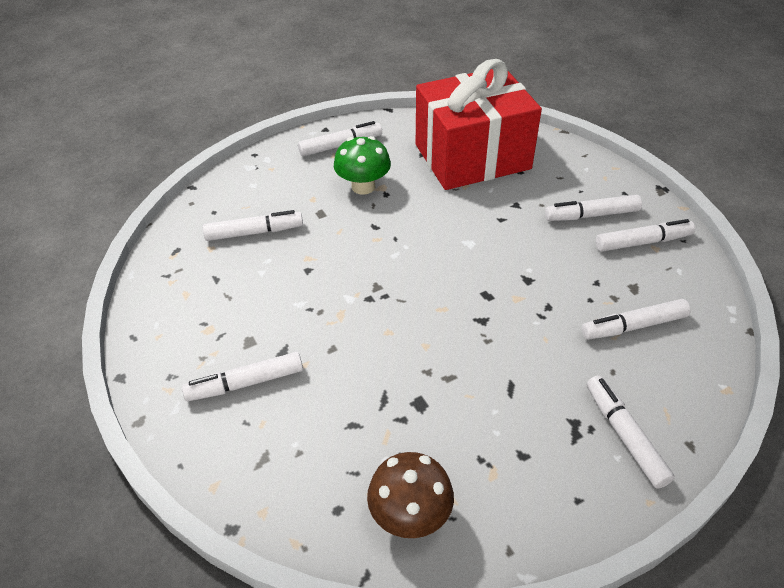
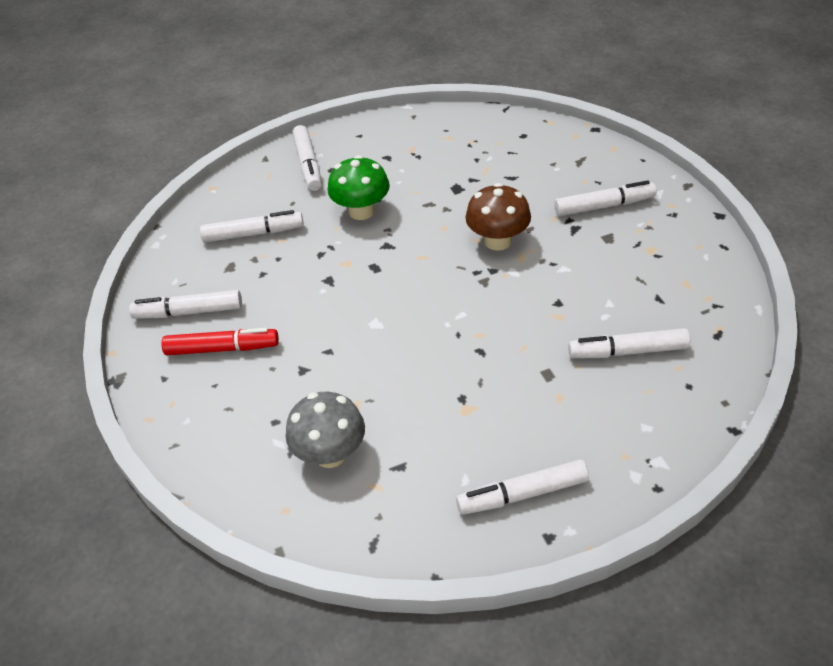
camera: 170 degrees left, 0 degrees up
green mushroom [334,136,391,195] -> green mushroom moved to [328,155,390,220]
brown mushroom [367,452,454,538] -> brown mushroom moved to [465,183,531,251]
red gift [416,59,542,190] -> grey mushroom [286,392,365,468]
white marker [545,195,642,221] -> red marker [162,328,279,355]

